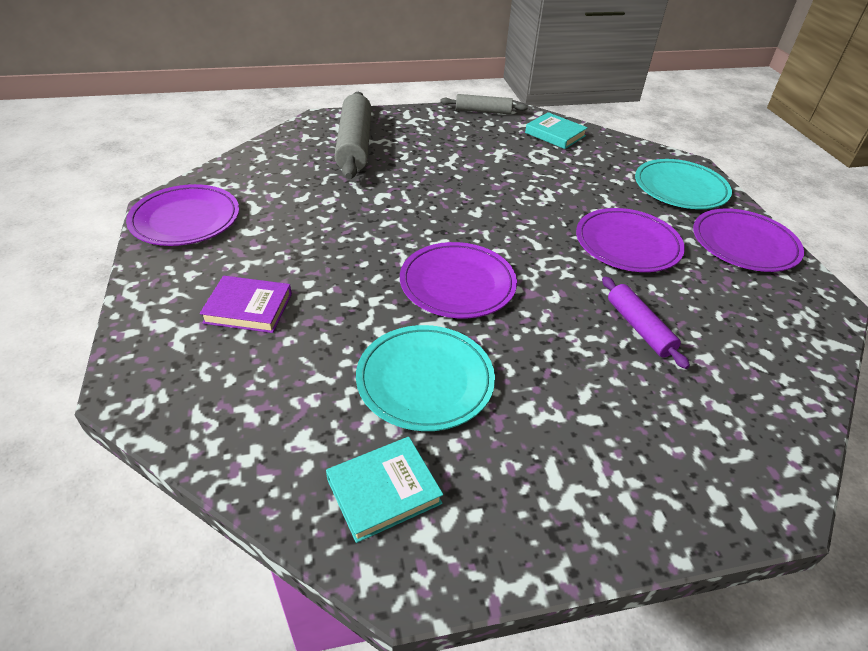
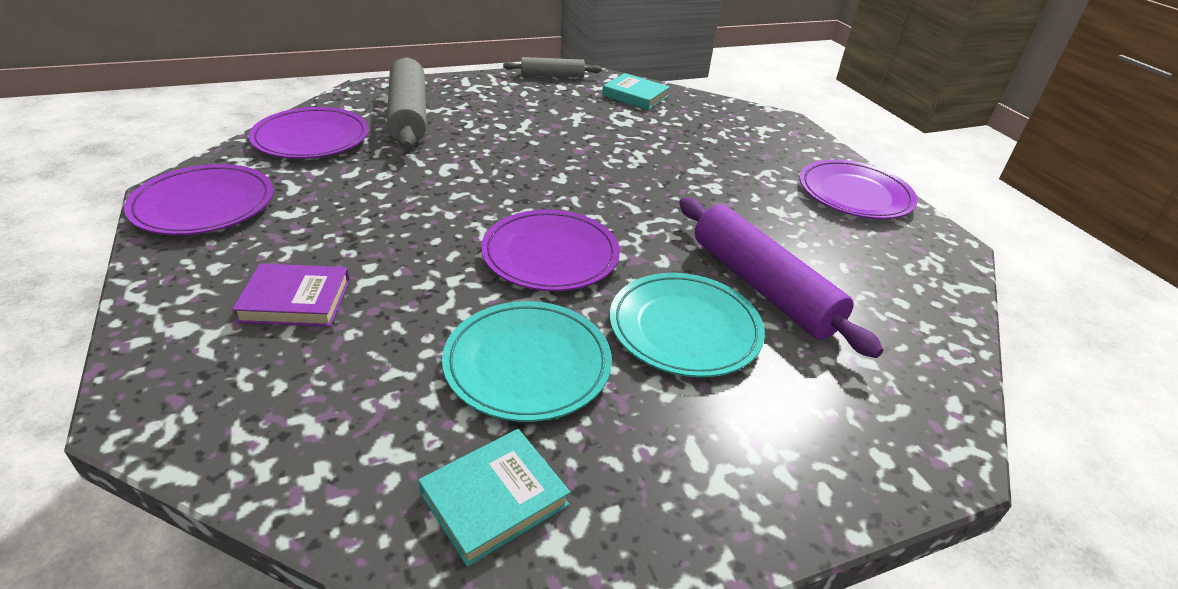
camera: 10 degrees left, 5 degrees down
purple plate [576,208,685,272] -> purple plate moved to [249,107,369,159]
purple rolling pin [602,276,690,369] -> purple rolling pin [679,198,883,358], size x1.77
turquoise plate [635,159,732,209] -> turquoise plate moved to [610,273,765,377]

